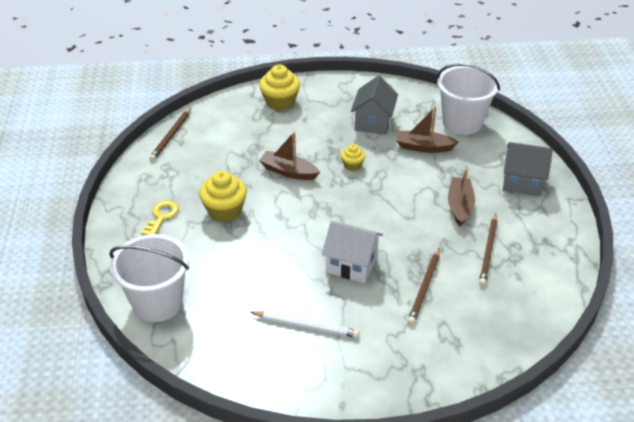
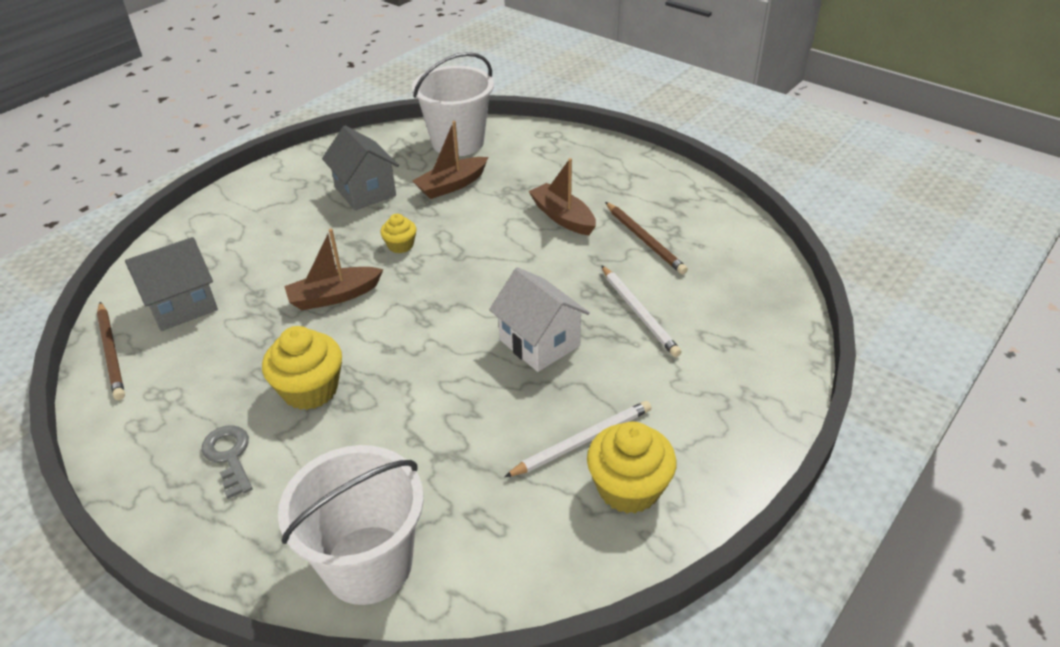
camera: 45 degrees left, 0 degrees up
yellow key [141,201,179,235] -> grey key [202,425,252,499]
yellow cupcake [259,65,300,111] -> yellow cupcake moved to [587,421,677,513]
white house [322,221,383,283] -> white house turned 75 degrees clockwise [489,267,590,372]
brown pencil [408,247,440,325] -> white pencil [601,265,682,357]
grey house [503,142,553,197] -> grey house moved to [125,237,218,331]

